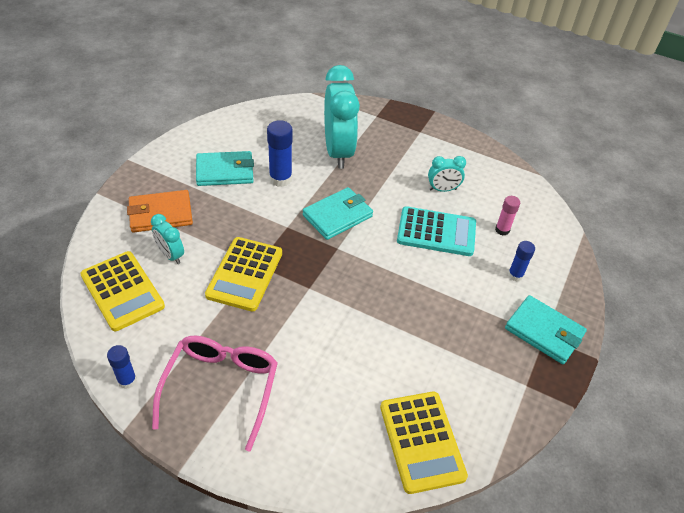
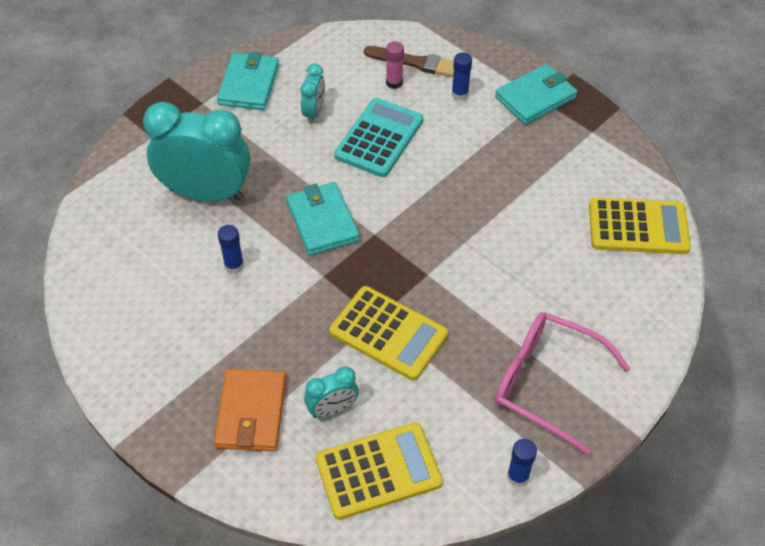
camera: 70 degrees left, 5 degrees up
turquoise wallet [196,151,254,186] -> turquoise wallet moved to [217,51,279,110]
blue glue stick [267,120,293,187] -> blue glue stick [218,225,244,274], size x0.61
none -> brown brush [364,46,454,77]

